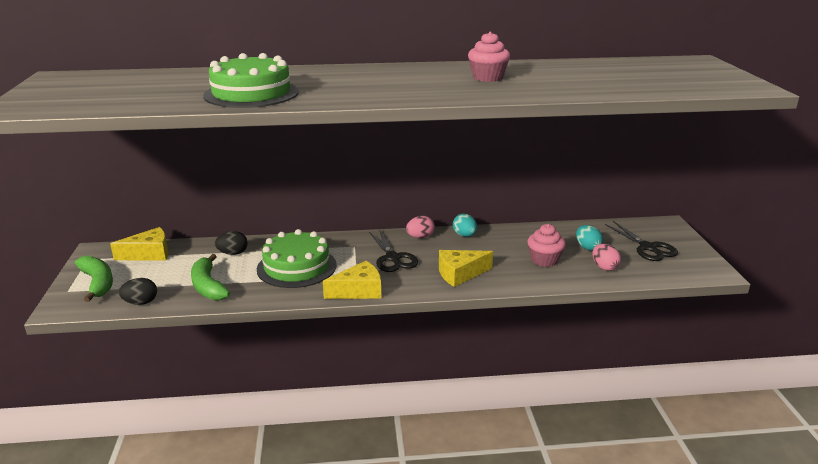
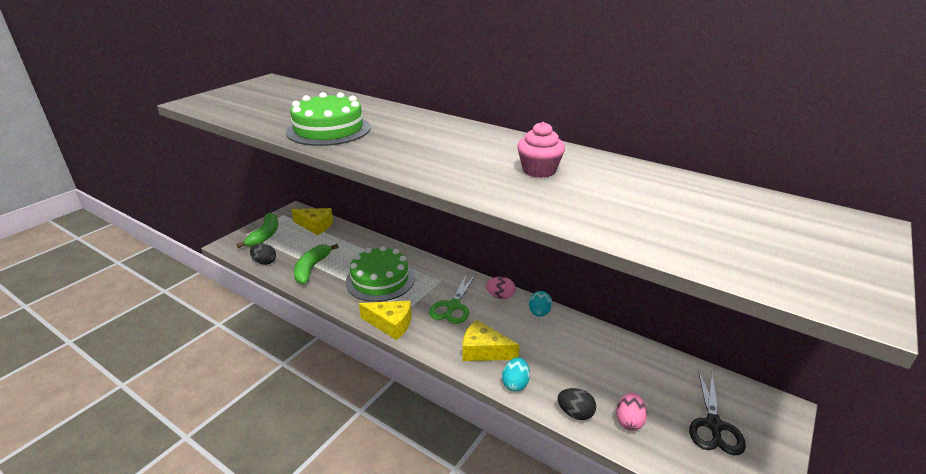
camera: 40 degrees right, 5 degrees up
black egg [215,231,248,255] -> black egg moved to [558,388,596,420]
black scissors [369,229,418,272] -> green scissors [429,273,476,324]
pink cupcake [528,224,566,267] -> none
turquoise egg [576,225,603,251] -> turquoise egg moved to [502,357,530,392]

